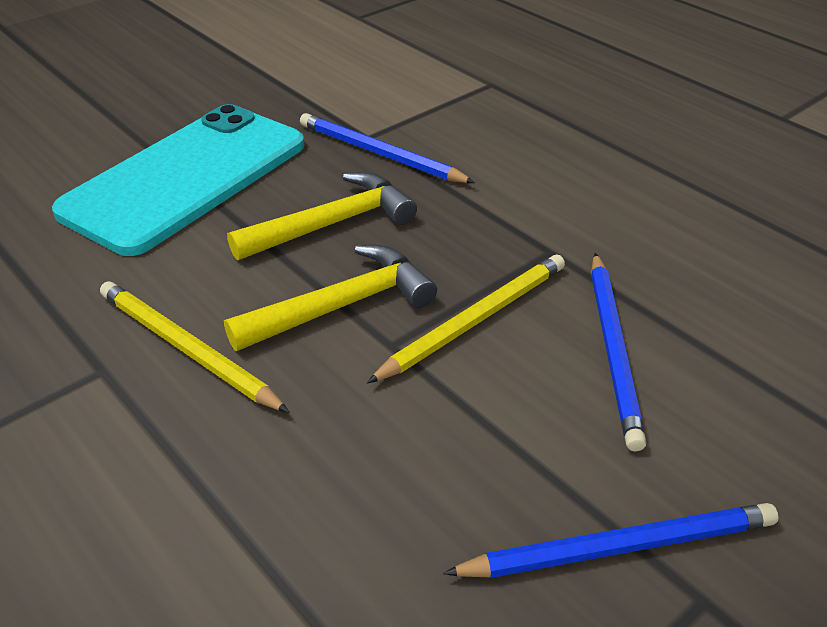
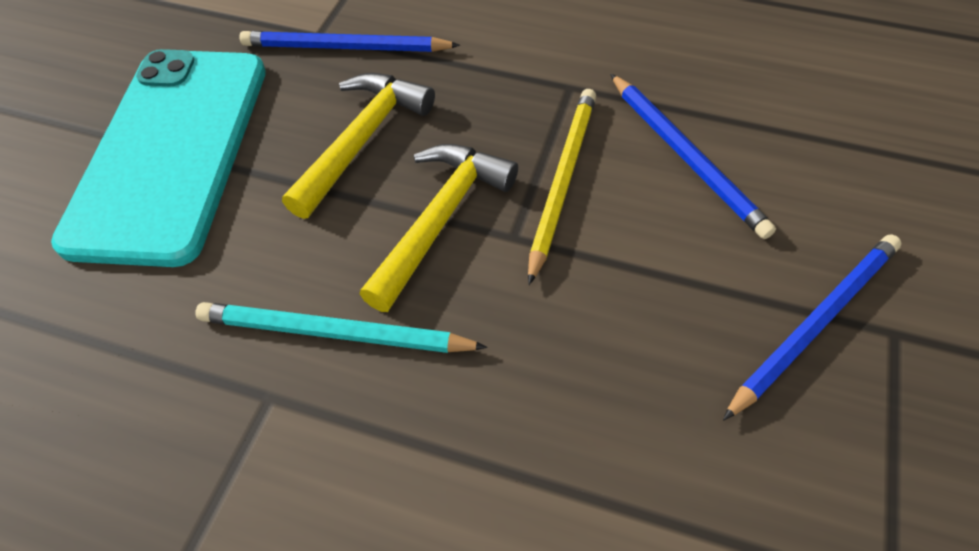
camera: 30 degrees left, 15 degrees up
yellow pencil [100,281,290,413] -> turquoise pencil [196,302,487,353]

